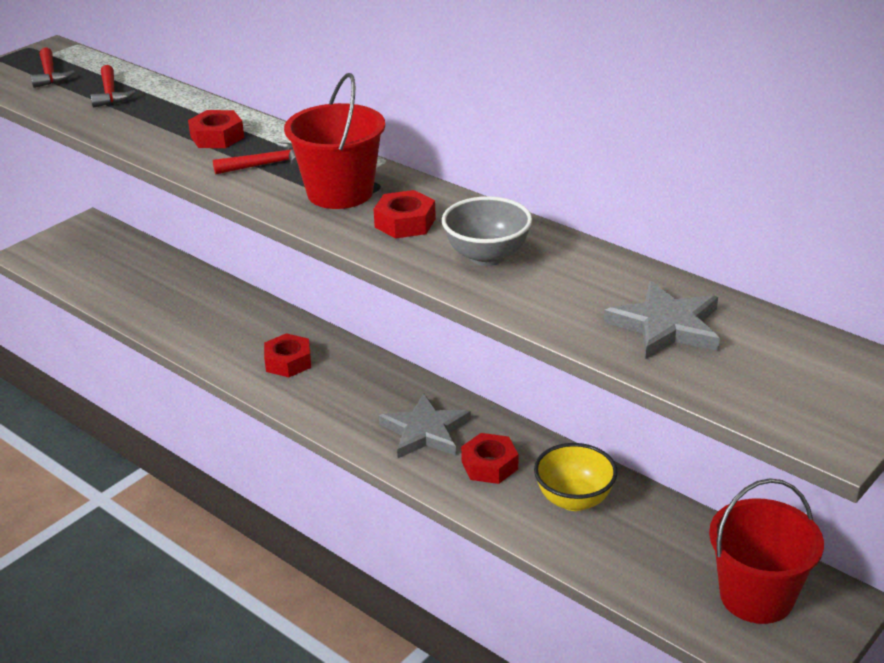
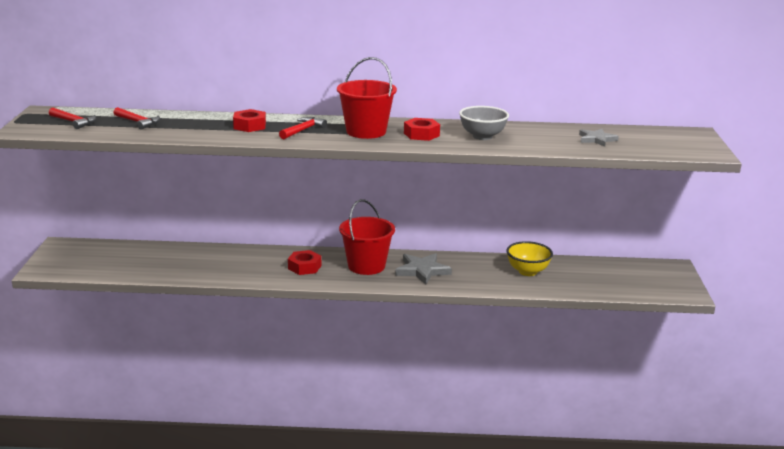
camera: 40 degrees left, 10 degrees down
red nut [461,433,518,484] -> none
grey star [604,281,720,359] -> grey star [579,129,619,147], size x0.66
red bucket [709,478,824,624] -> red bucket moved to [339,199,395,275]

